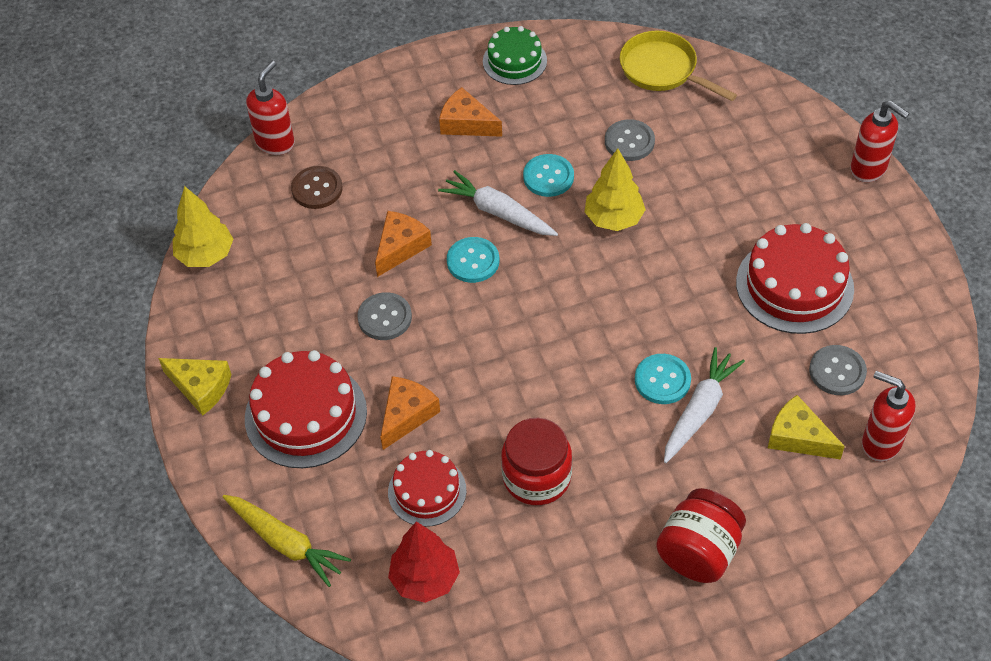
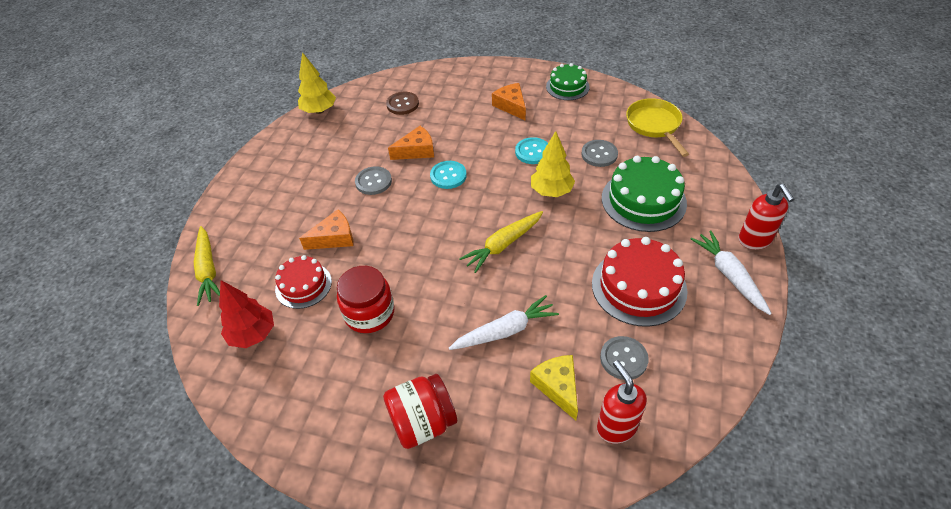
camera: 35 degrees right, 5 degrees down
yellow cheese [158,358,232,416] -> none
red cake [245,350,367,468] -> none
red soap dispenser [246,61,295,155] -> none
white carrot [438,170,558,236] -> white carrot moved to [691,230,772,315]
turquoise button [635,354,691,404] -> none
none -> yellow carrot [459,211,543,273]
none -> green cake [602,156,687,232]

